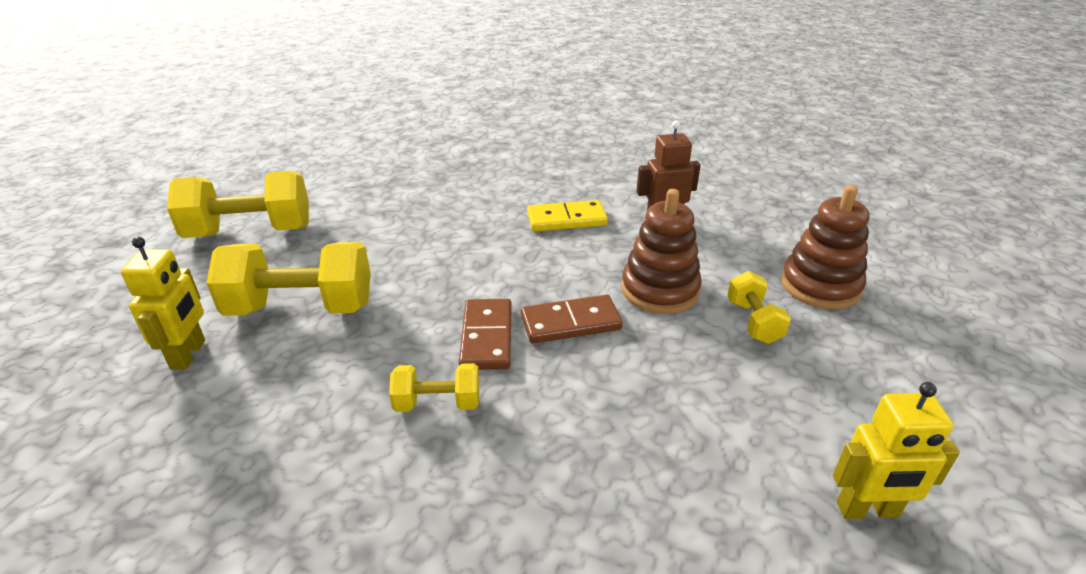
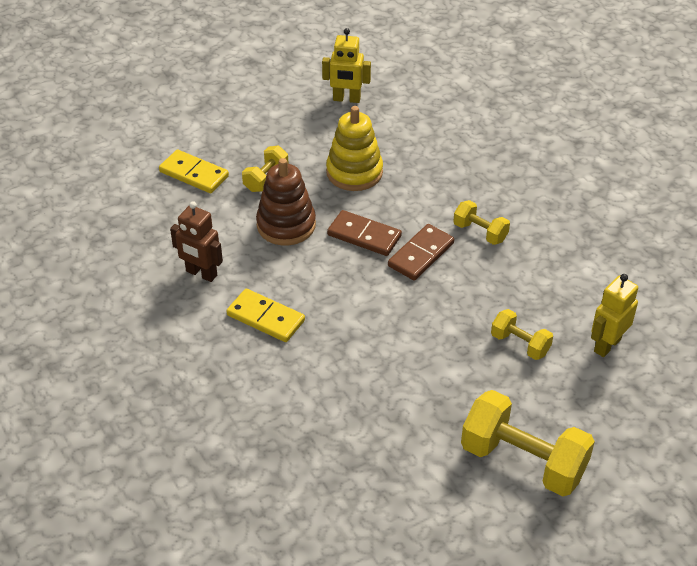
camera: 140 degrees left, 10 degrees up
yellow dumbbell [207,242,371,316] -> yellow dumbbell [491,309,553,360], size x0.52
brown stacking toy [781,185,869,309] -> yellow domino [159,149,229,193]
yellow robot [833,382,960,519] -> yellow robot turned 150 degrees clockwise [322,28,371,103]
none -> yellow stacking toy [326,106,383,191]

